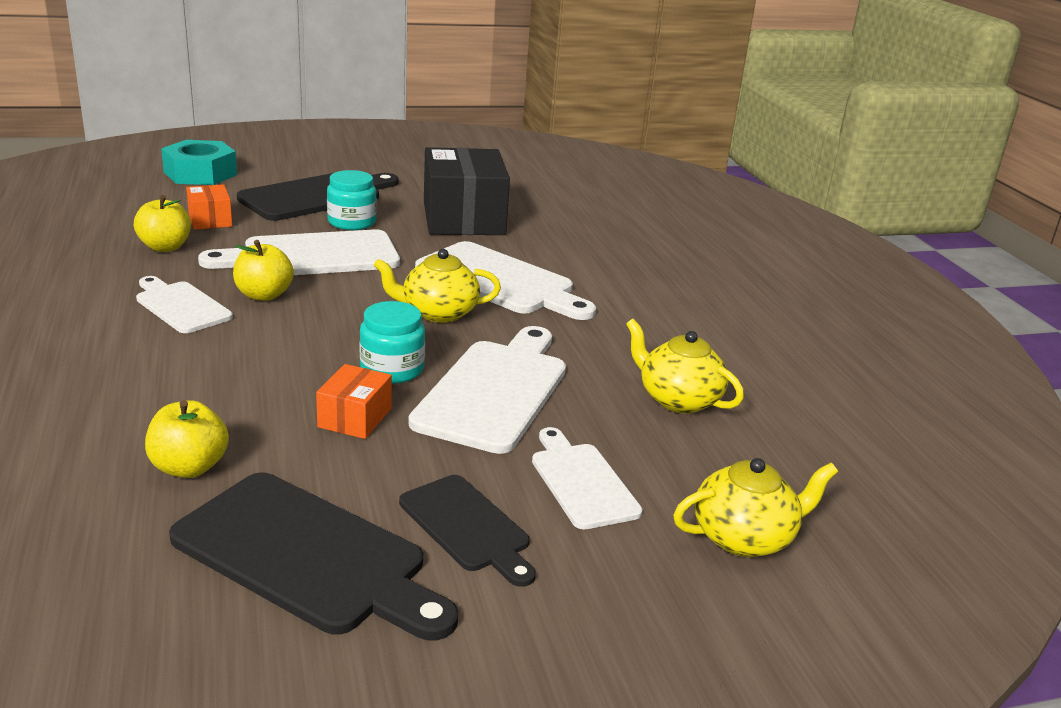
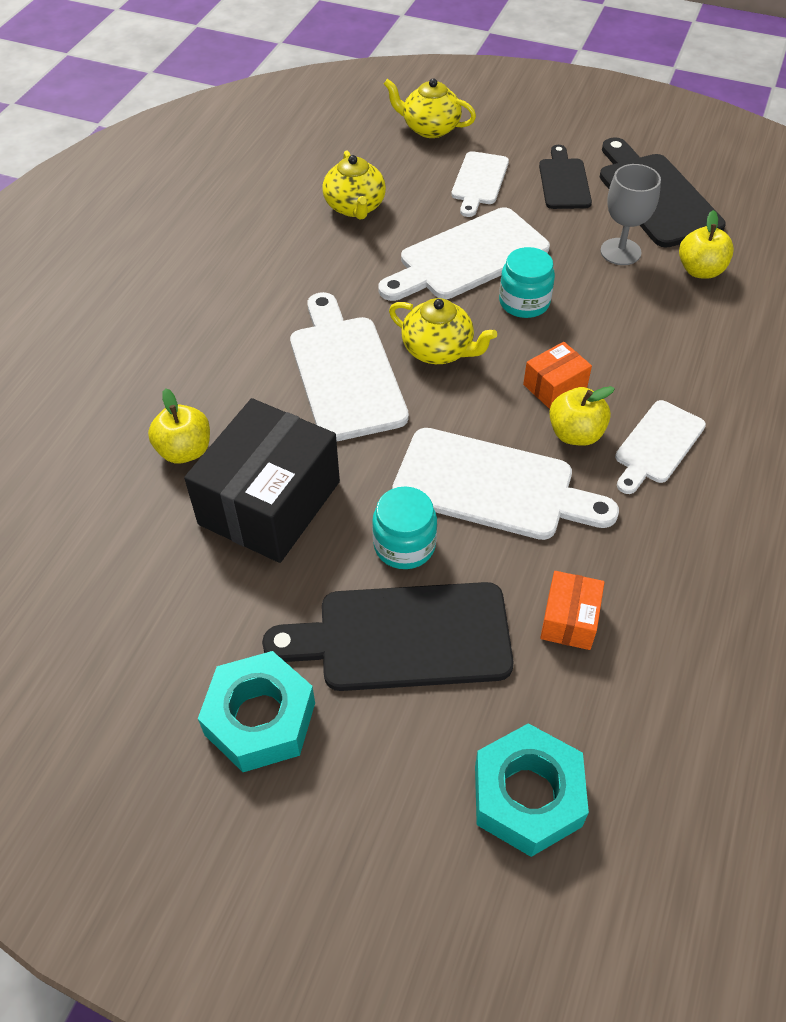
camera: 140 degrees left, 25 degrees up
yellow apple [134,195,191,252] -> yellow apple moved to [148,388,210,464]
white cutting board [136,276,233,333] -> white cutting board turned 45 degrees clockwise [615,400,706,494]
orange box [316,364,392,439] -> orange box moved to [523,342,592,409]
none -> turquoise nut [198,651,315,772]
none -> grey goblet [600,164,661,265]

